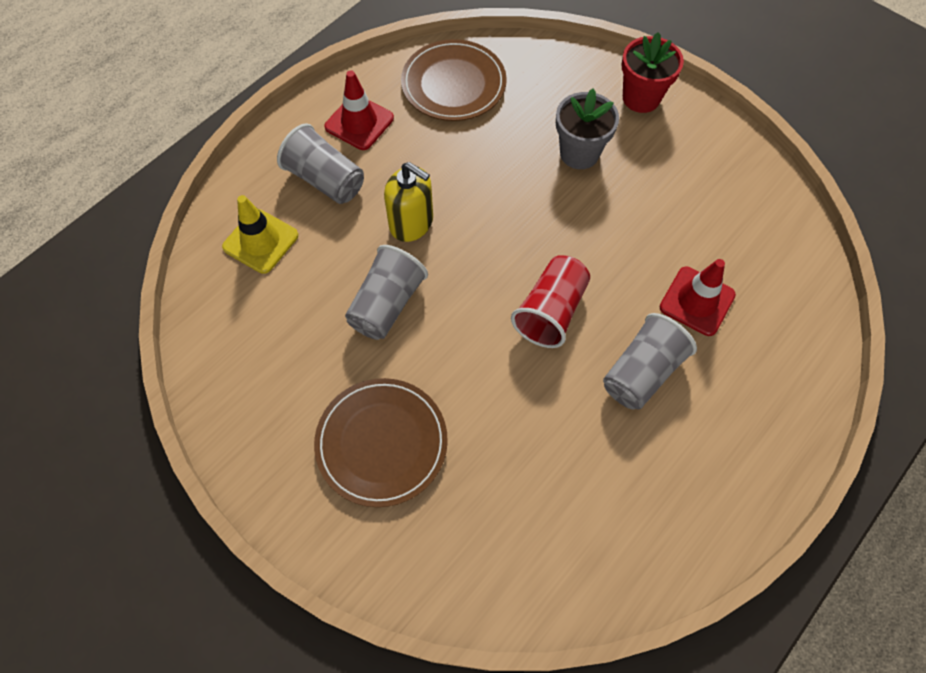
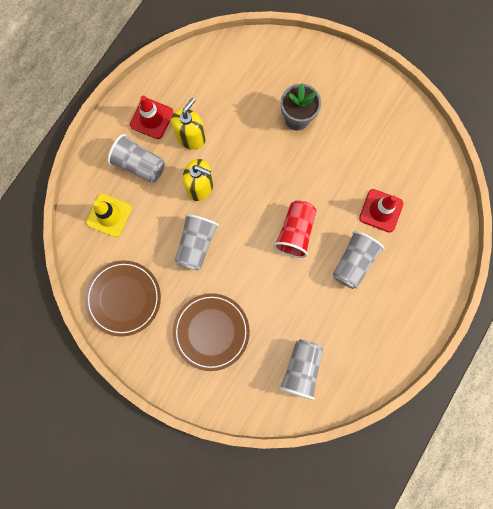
camera: 10 degrees left, 15 degrees up
brown plate [401,39,507,121] -> brown plate moved to [84,261,161,337]
red flower pot [622,32,684,113] -> none
none -> yellow soap dispenser [171,98,206,150]
none -> grey cup [278,340,323,400]

